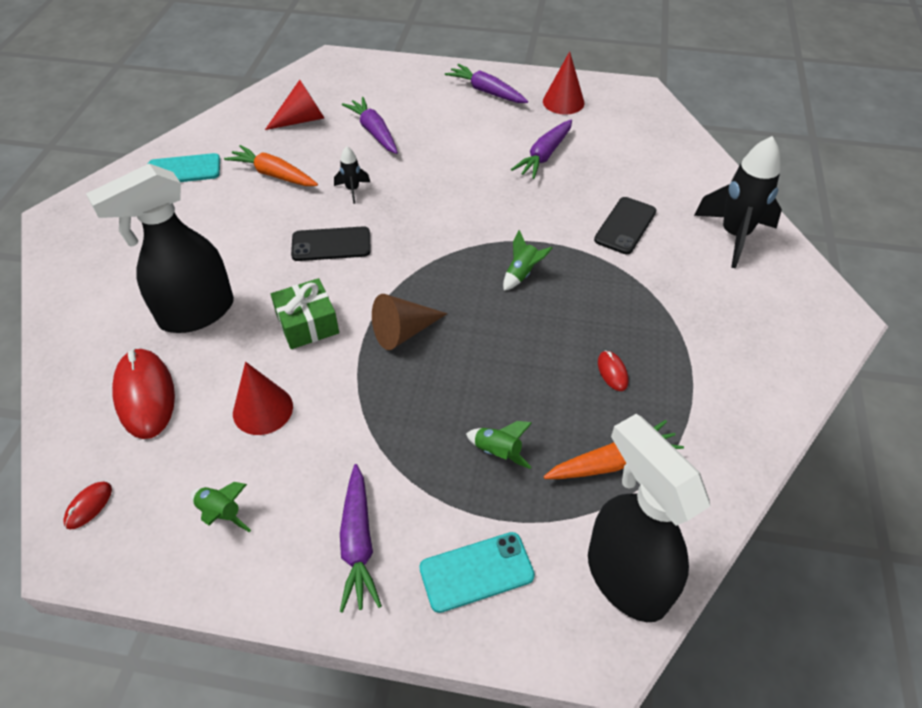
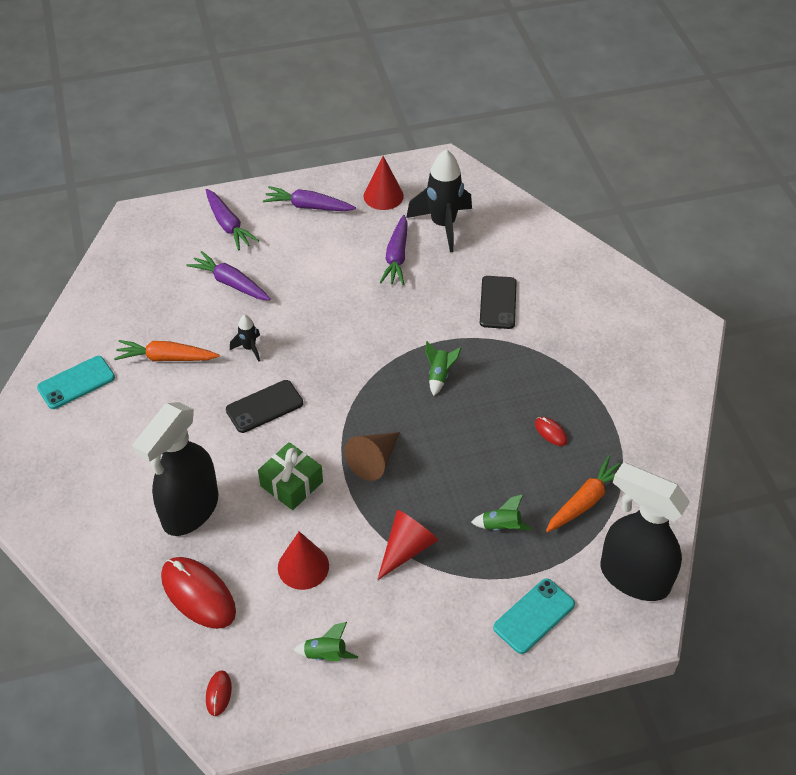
camera: 25 degrees left, 0 degrees up
red cone [265,80,324,130] -> red cone moved to [377,510,438,580]
purple carrot [340,464,382,613] -> purple carrot moved to [206,189,259,250]
black rocket [694,136,782,268] -> black rocket moved to [406,149,472,252]

